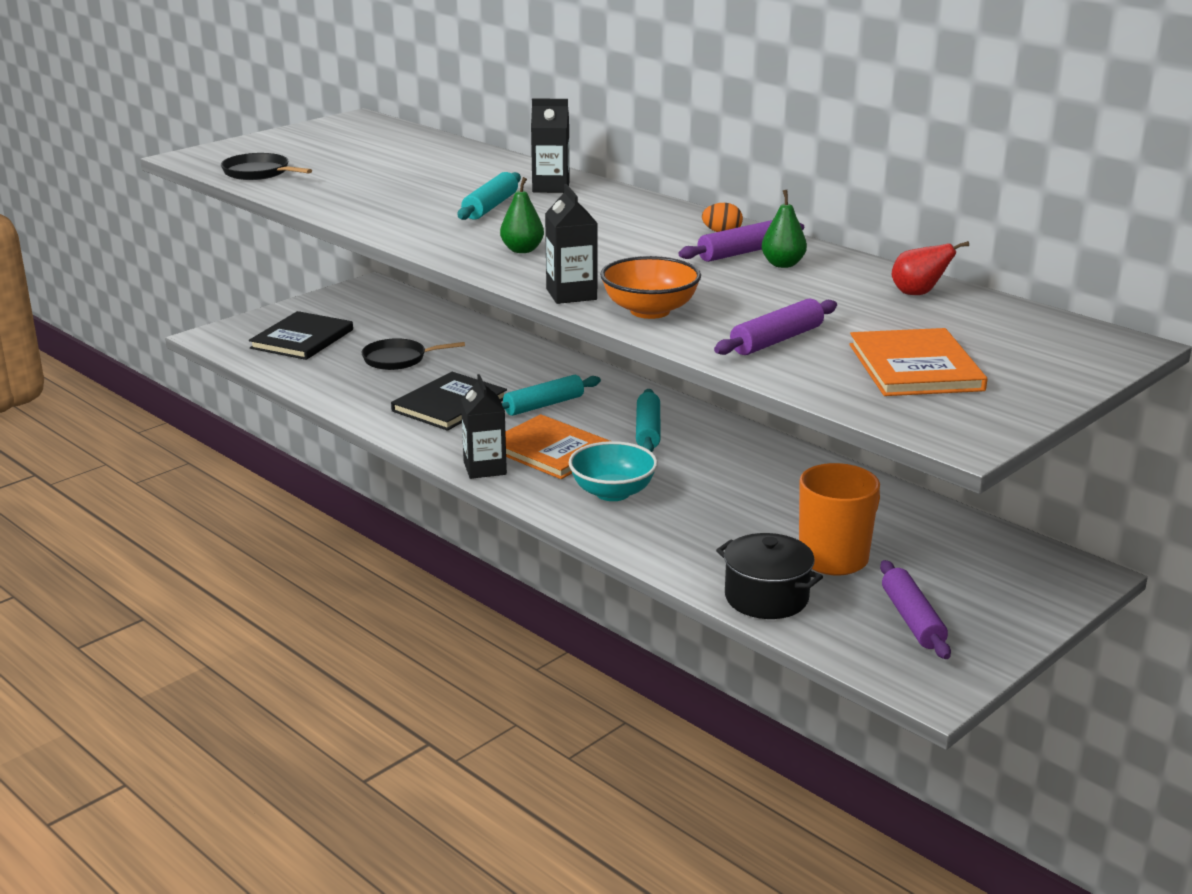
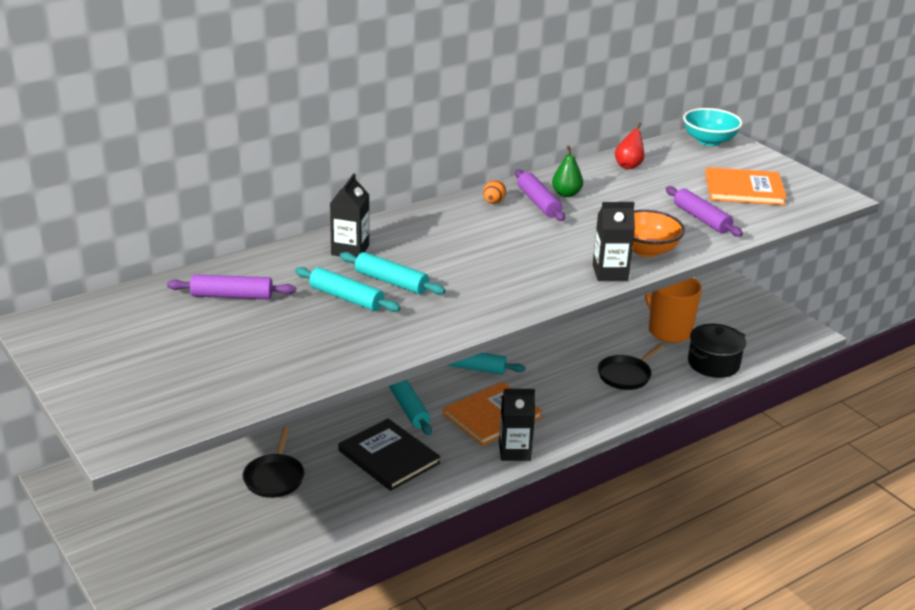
camera: 80 degrees left, 5 degrees up
black pan [221,153,312,180] -> black pan moved to [598,343,665,390]
black book [249,311,353,360] -> none
green pear [500,177,544,253] -> none
turquoise bowl [569,441,658,501] -> turquoise bowl moved to [683,108,742,146]
purple rolling pin [880,560,951,659] -> purple rolling pin moved to [167,274,296,299]
none -> turquoise rolling pin [295,267,400,312]

